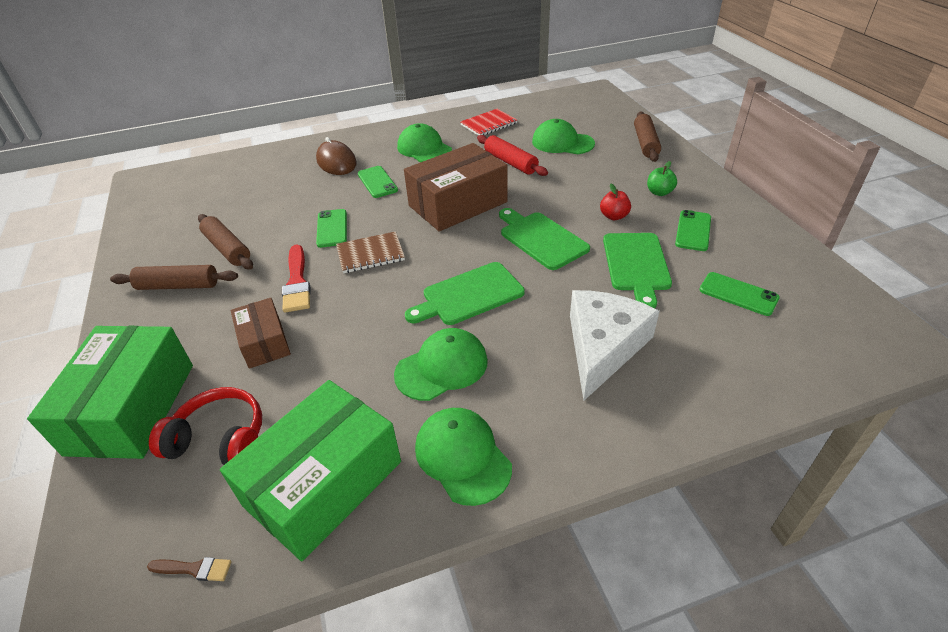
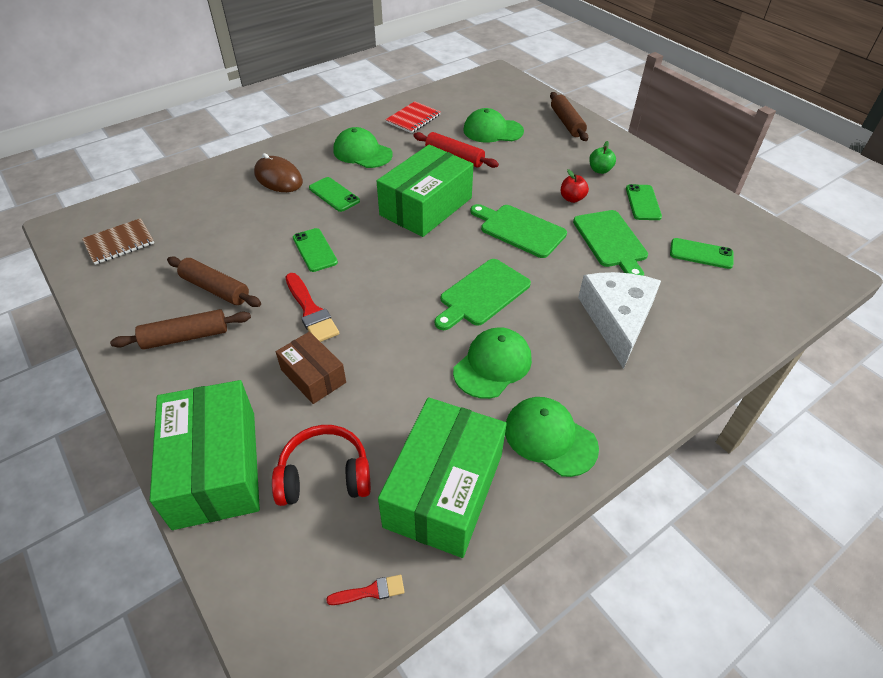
camera: 20 degrees left, 5 degrees up
brown brush [147,557,232,581] -> red brush [326,575,404,605]
brown notebook [336,231,405,273] -> brown notebook moved to [82,218,154,265]
brown box [404,143,508,232] -> green box [377,144,473,237]

